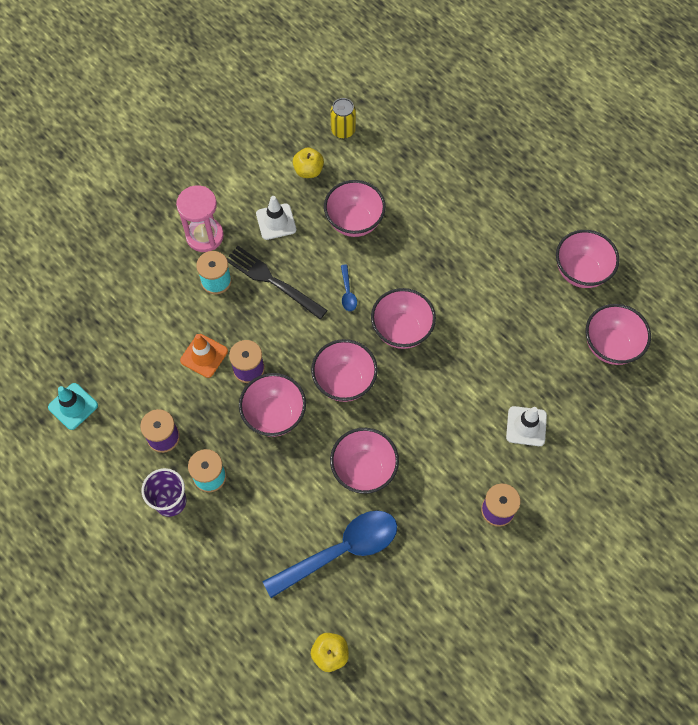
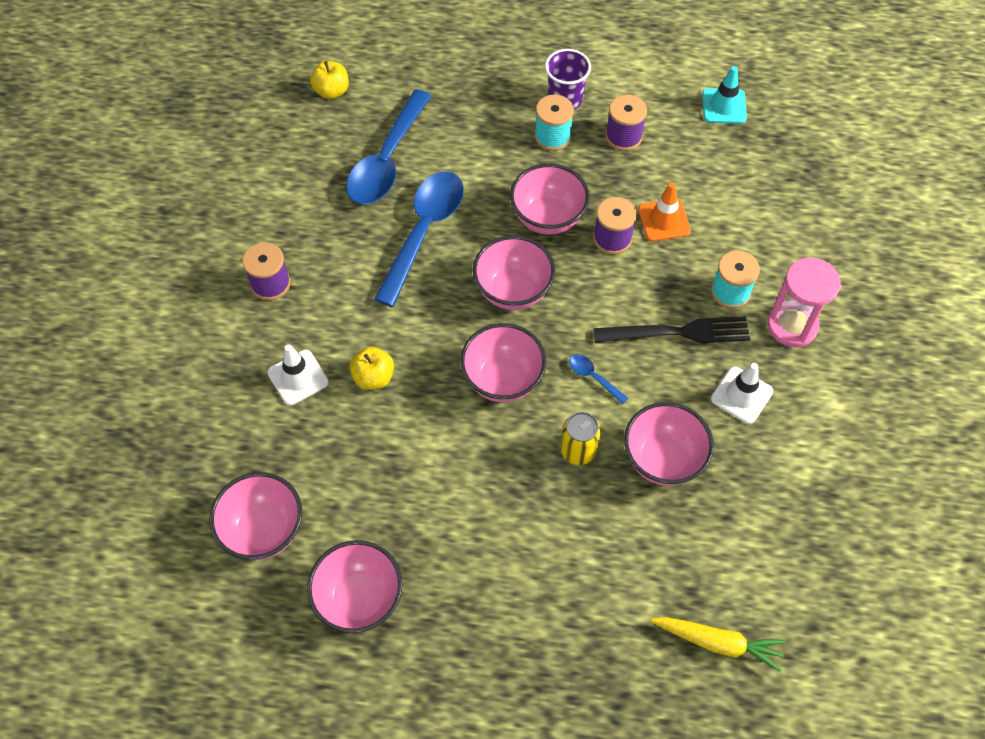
camera: 140 degrees right, 5 degrees down
yellow apple [293,148,324,178] -> yellow apple moved to [349,347,394,390]
yellow can [330,98,356,139] -> yellow can moved to [561,412,601,465]
pink bowl [330,428,399,494] -> blue spoon [374,171,464,307]
none -> yellow carrot [650,617,786,672]

